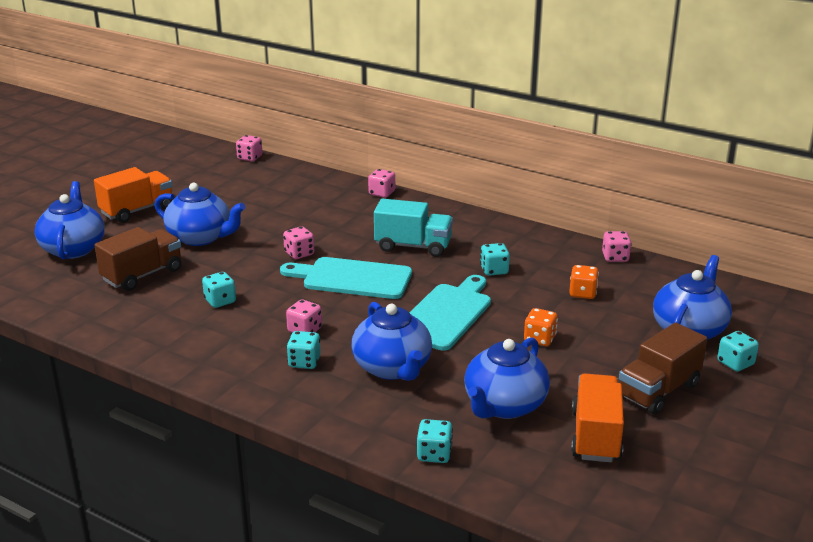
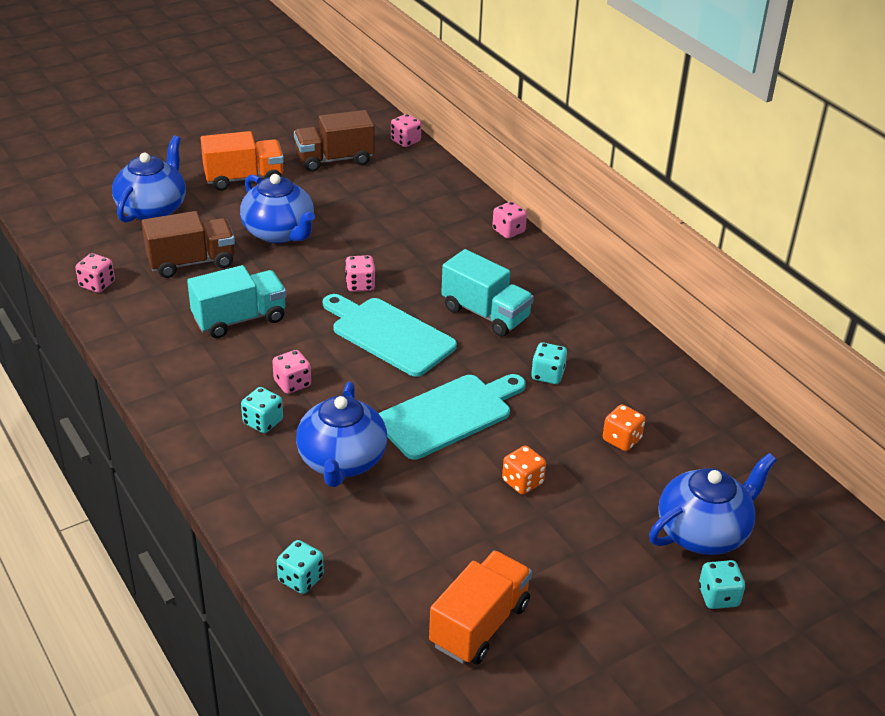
camera: 25 degrees right, 10 degrees up
turquoise dice [202,272,236,308] -> turquoise truck [187,265,286,338]
blue teapot [464,337,550,419] -> none
pink dice [602,231,632,262] -> pink dice moved to [75,253,115,293]
brown truck [619,322,707,414] -> brown truck moved to [294,110,375,172]

